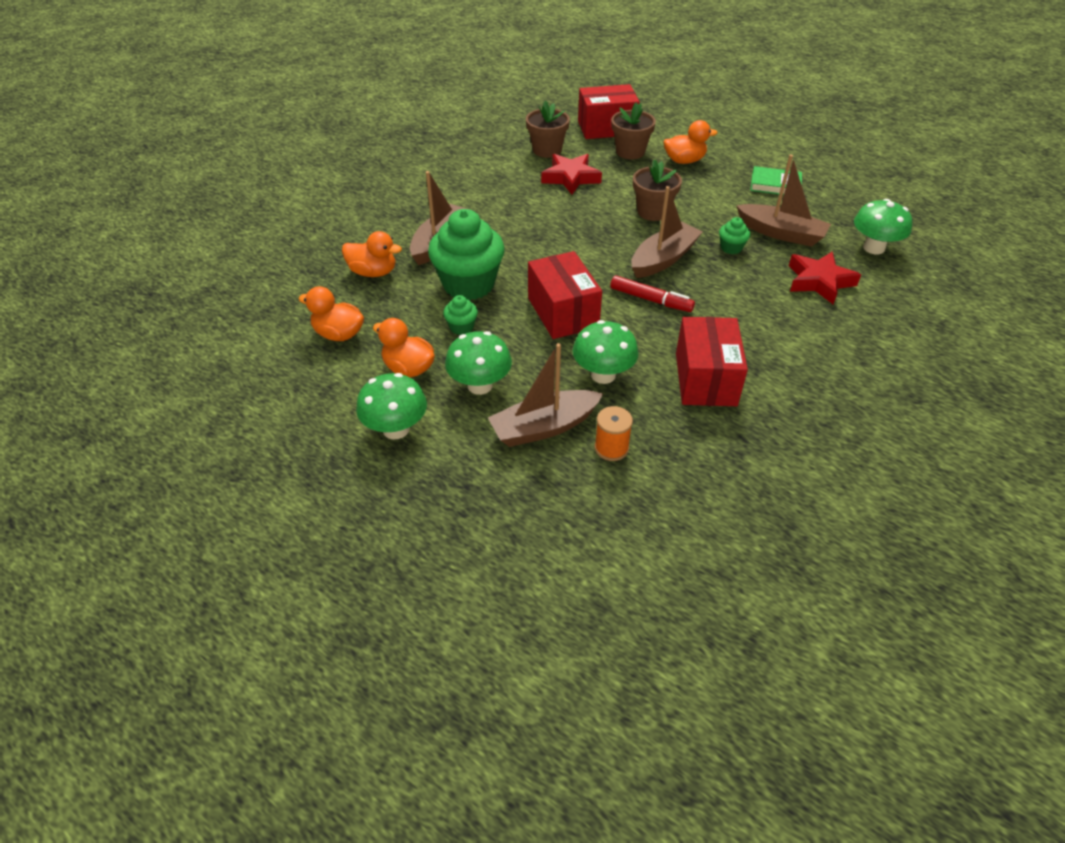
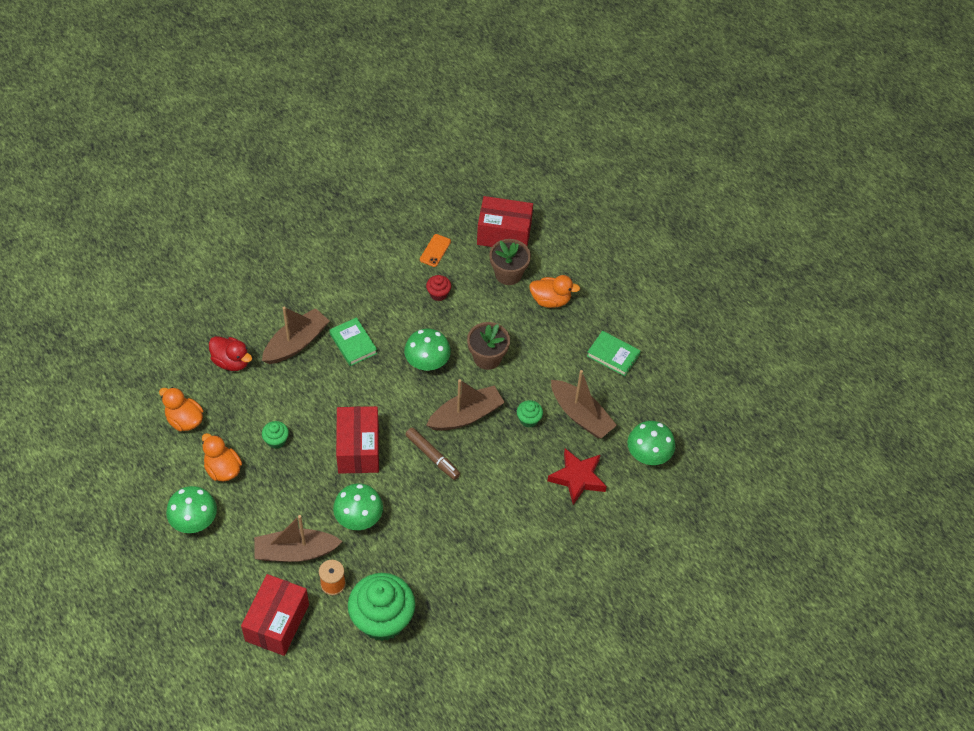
camera: 15 degrees right, 10 degrees up
orange duck [342,231,402,277] -> red duck [209,336,252,371]
green cupcake [428,209,505,300] -> green cupcake moved to [348,573,415,641]
green mushroom [445,331,512,395] -> green mushroom moved to [404,329,451,371]
brown flower pot [526,101,570,158] -> orange phone [420,234,451,267]
red star [541,154,602,195] -> red cupcake [426,275,451,301]
red marker [610,275,695,312] -> brown marker [405,427,460,480]
red box [676,317,748,406] -> red box moved to [241,574,309,656]
none -> green book [329,317,377,366]

